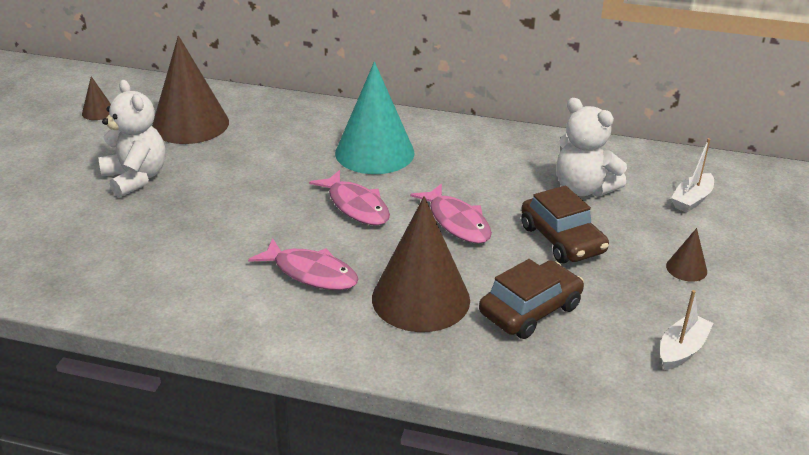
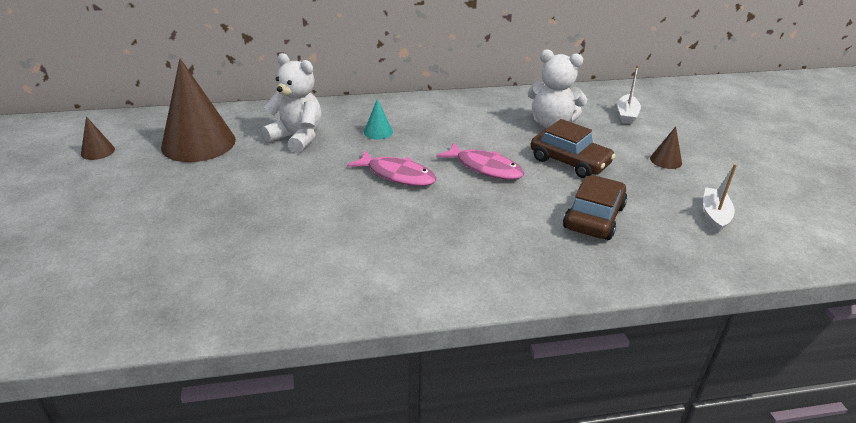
camera: 25 degrees left, 0 degrees up
white teddy bear [98,80,165,197] -> white teddy bear moved to [262,53,322,153]
pink fish [248,238,359,290] -> none
turquoise cone [335,62,415,174] -> turquoise cone [364,99,393,139], size x0.43
brown cone [372,196,470,332] -> none

